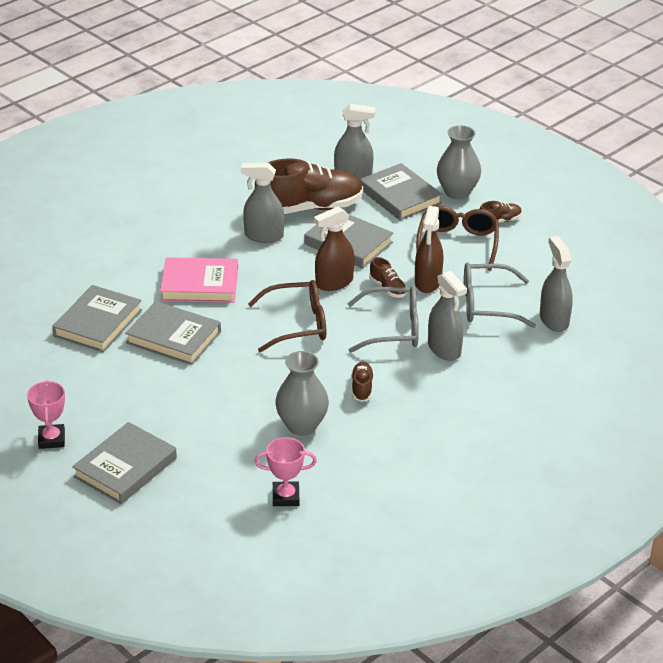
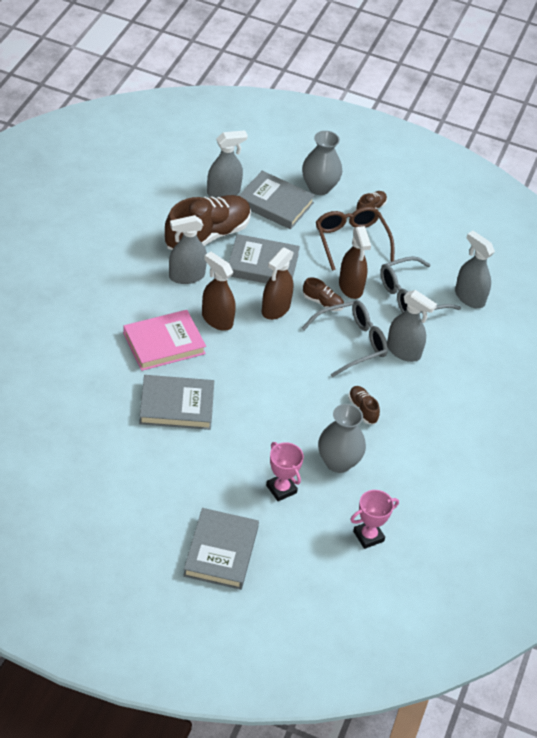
camera: 30 degrees left, 10 degrees up
pink trophy [27,380,65,449] -> pink trophy moved to [266,442,304,501]
grey book [52,285,142,352] -> none
brown glasses [248,280,327,352] -> none
none -> brown spray bottle [202,252,236,331]

